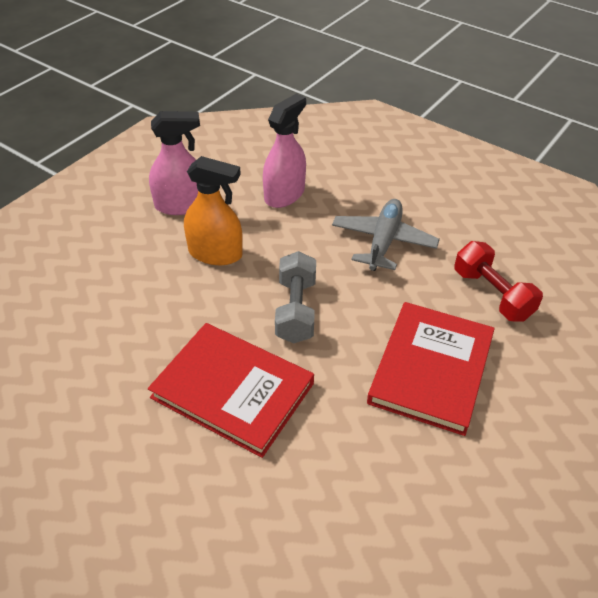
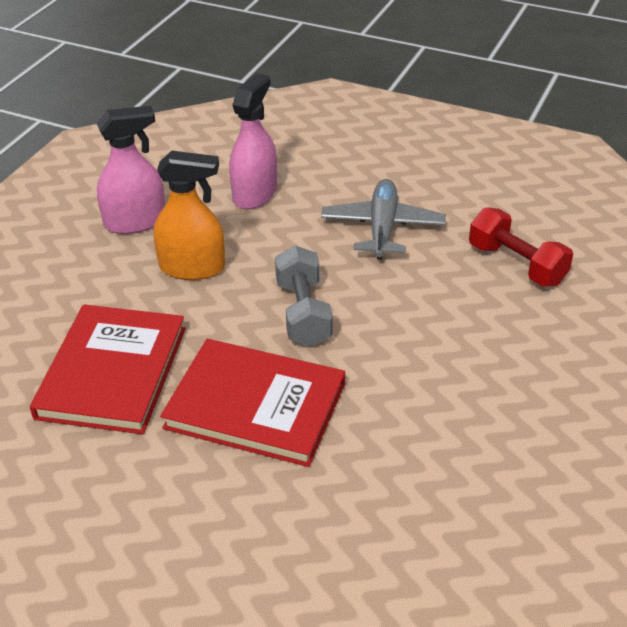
camera: 10 degrees left, 5 degrees down
red book [367,302,495,436] -> red book moved to [30,304,186,434]

